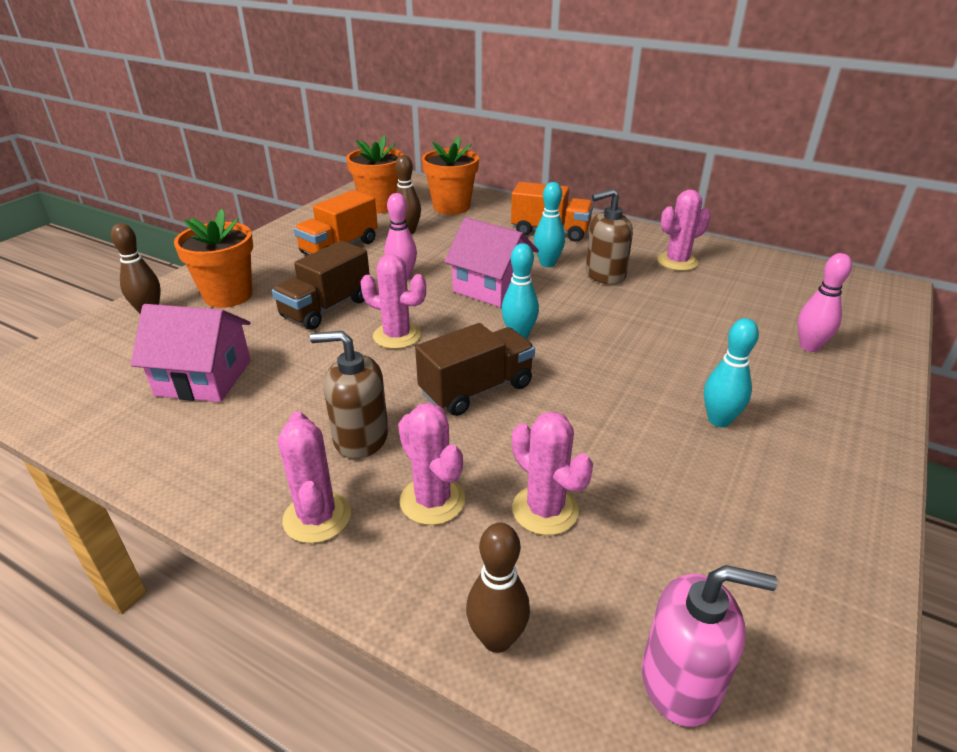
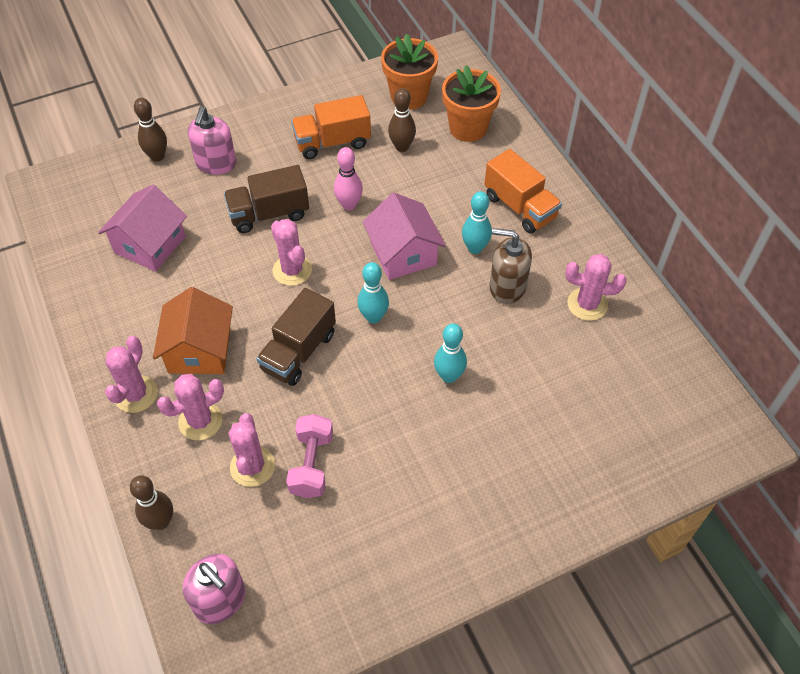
camera: 35 degrees right, 20 degrees up
pink house [130,304,251,402] -> pink house turned 75 degrees clockwise [98,184,187,272]
orange flower pot [174,209,253,308] -> pink soap dispenser [188,107,236,175]
brown soap dispenser [310,331,388,459] -> orange house [153,287,233,374]
pink cactus [398,403,465,525] -> pink cactus turned 60 degrees clockwise [157,374,224,440]
brown truck [415,323,535,416] -> brown truck turned 120 degrees clockwise [256,288,336,386]
turquoise bowling pin [704,318,759,427] -> turquoise bowling pin moved to [434,323,467,383]
pink bowling pin [798,253,852,352] -> none
none -> pink dumbbell [286,414,333,498]

